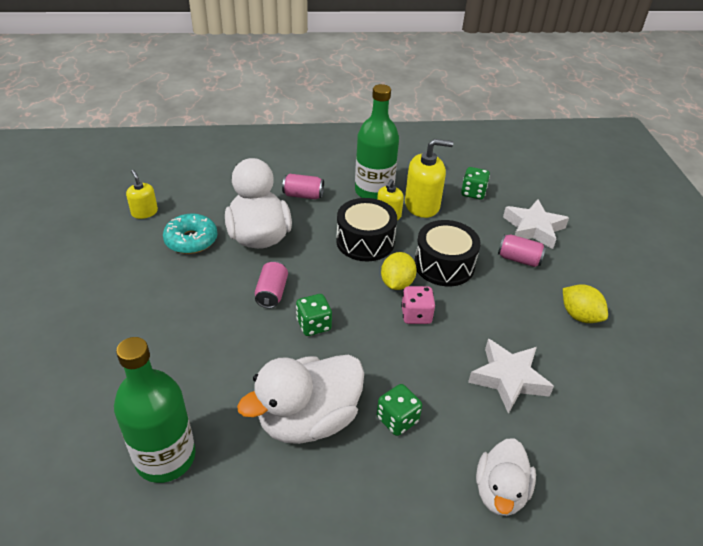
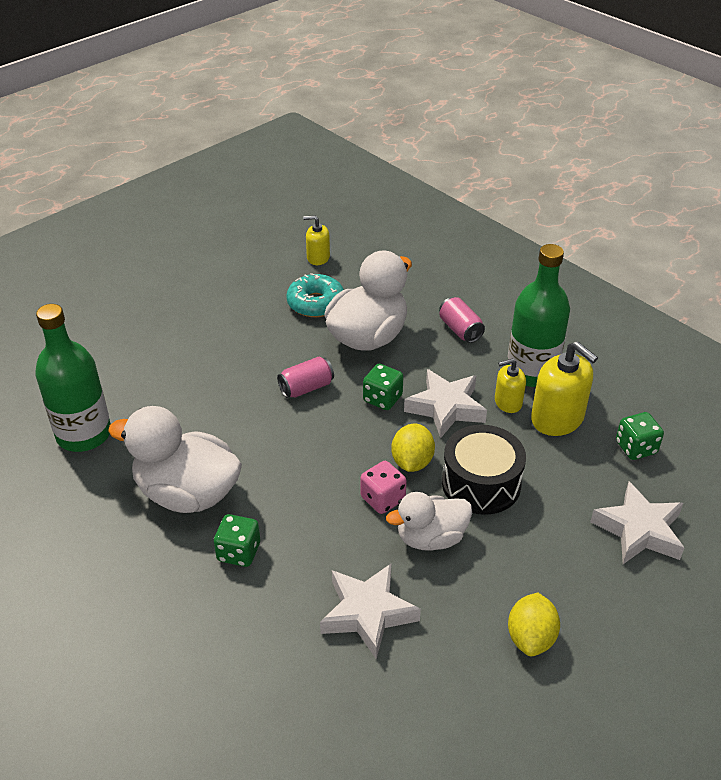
camera: 55 degrees right, 0 degrees up
yellow soap dispenser [126,170,158,219] -> yellow soap dispenser turned 105 degrees counterclockwise [303,215,330,265]
green dice [296,294,332,336] -> green dice moved to [363,364,404,410]
black drum [336,198,397,261] -> white star [404,369,487,438]
yellow lemon [381,252,417,290] -> yellow lemon turned 60 degrees counterclockwise [391,424,435,472]
white duck [476,438,536,516] -> white duck moved to [386,492,472,551]
pink can [498,235,546,267] -> none

